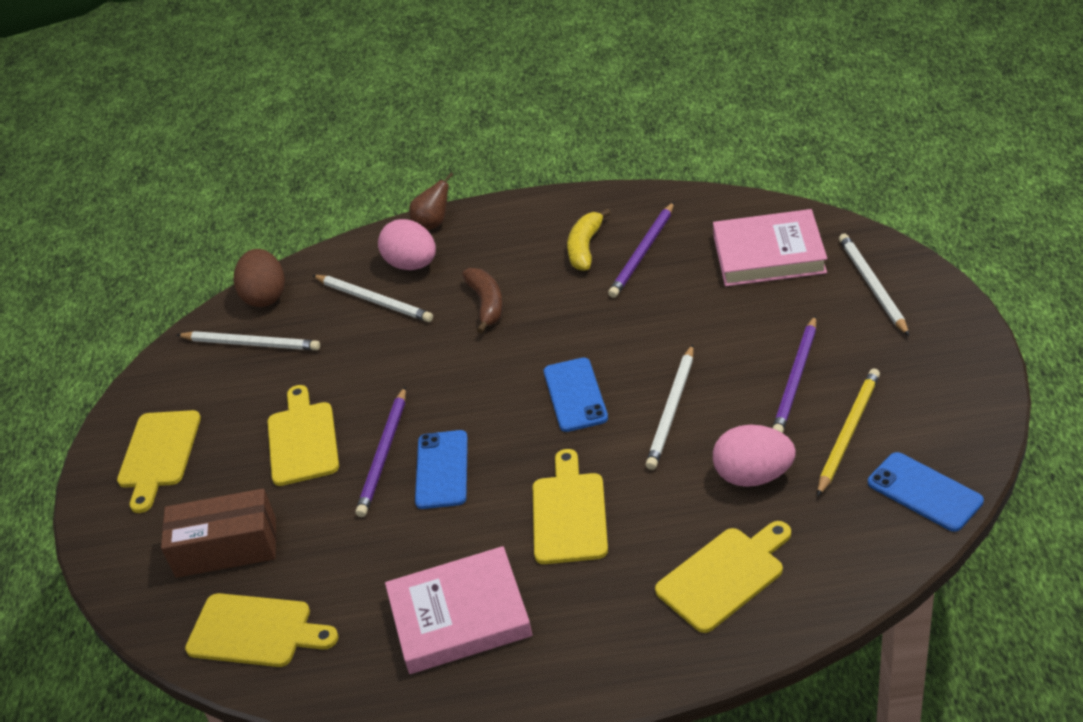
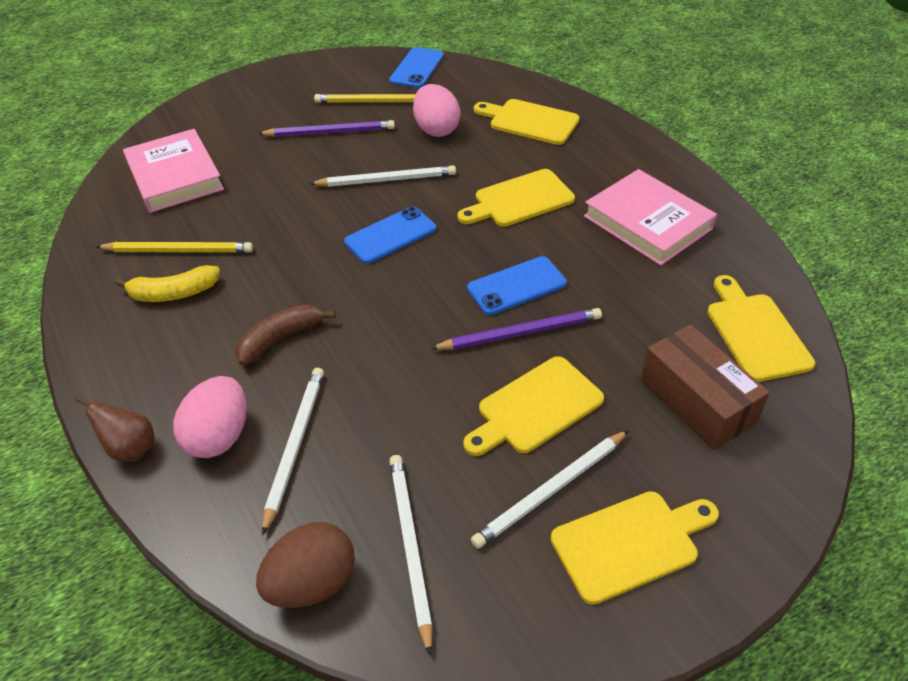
camera: 120 degrees left, 5 degrees up
purple pencil [608,202,674,298] -> yellow pencil [96,242,253,253]
white pencil [839,234,909,336] -> white pencil moved to [471,430,629,549]

